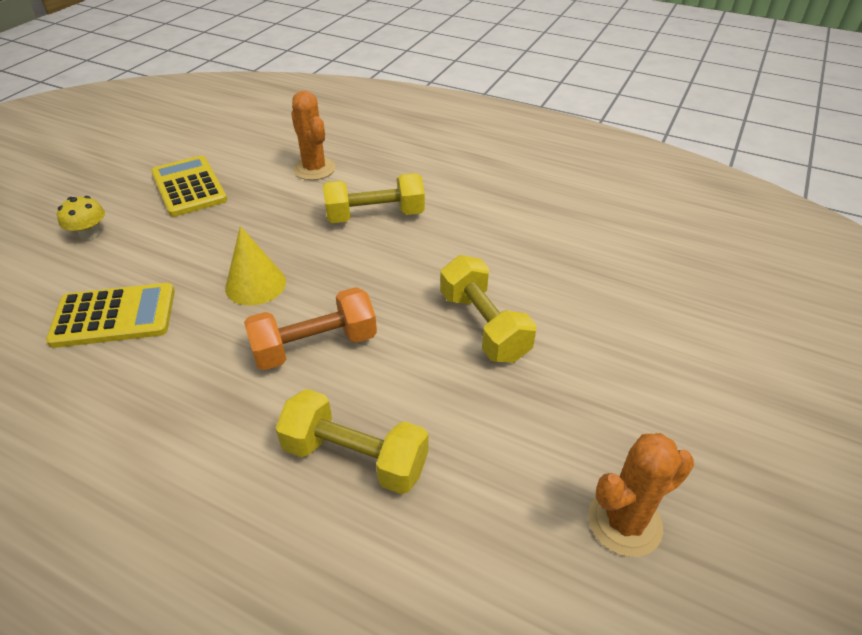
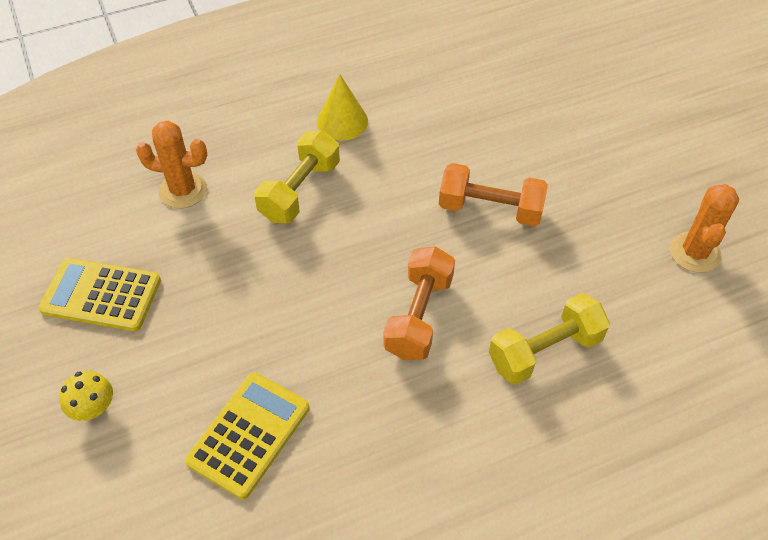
camera: 50 degrees left, 10 degrees up
yellow cone [225,226,286,305] -> yellow cone moved to [317,74,368,140]
yellow dumbbell [440,255,537,363] -> orange dumbbell [439,163,548,226]

